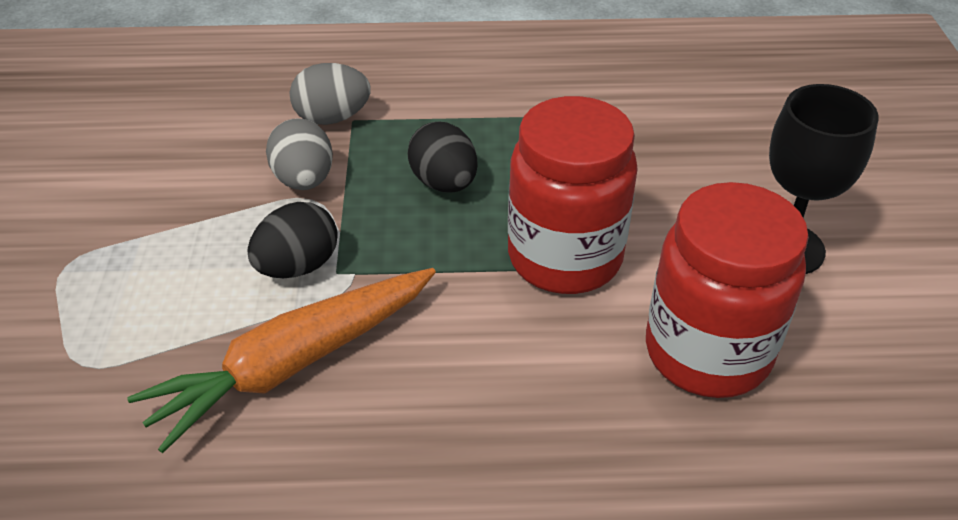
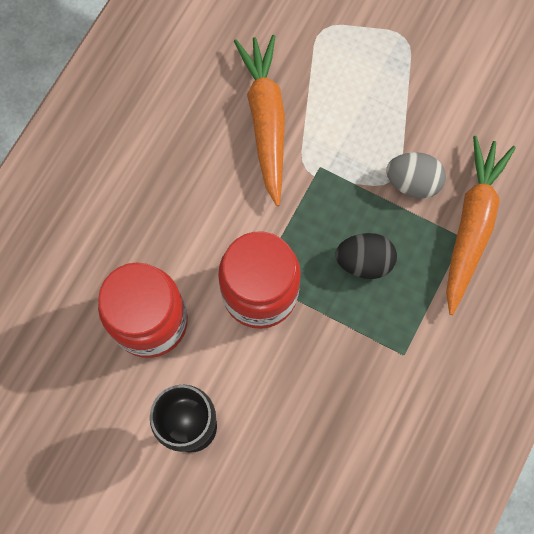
camera: 120 degrees right, 30 degrees up
black egg [247,202,338,278] -> none
grey egg [290,63,371,125] -> orange carrot [446,136,516,315]

